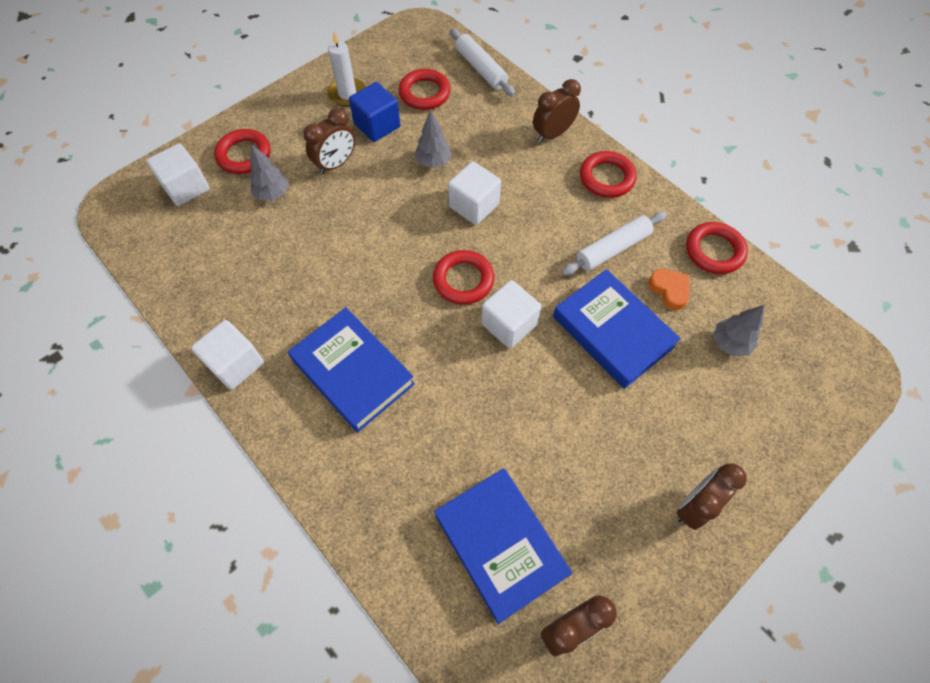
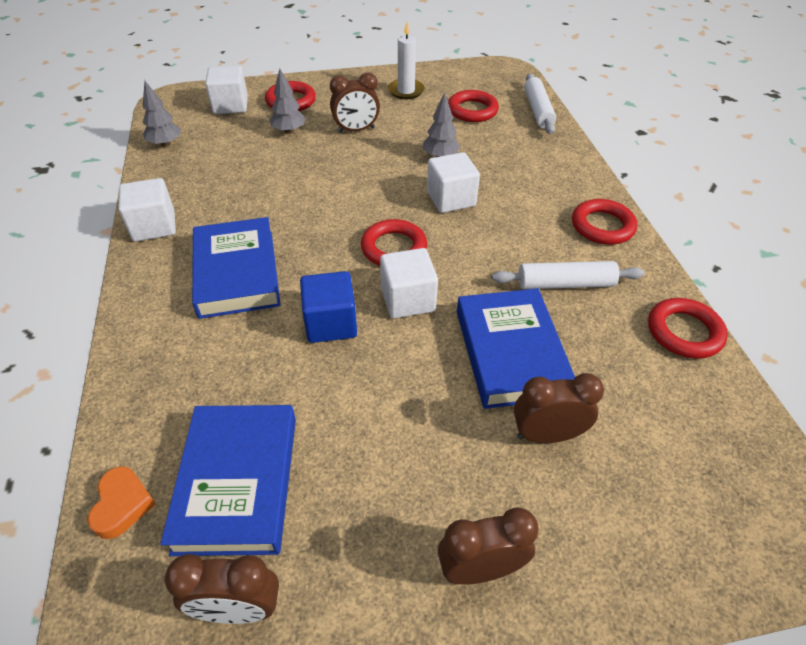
camera: 30 degrees right, 15 degrees down
blue cube [349,82,400,142] -> blue cube moved to [300,271,357,343]
brown clock [533,79,581,143] -> brown clock moved to [514,373,604,443]
orange heart [648,269,690,310] -> orange heart moved to [88,466,156,539]
grey tree [714,305,764,357] -> grey tree moved to [143,81,181,147]

